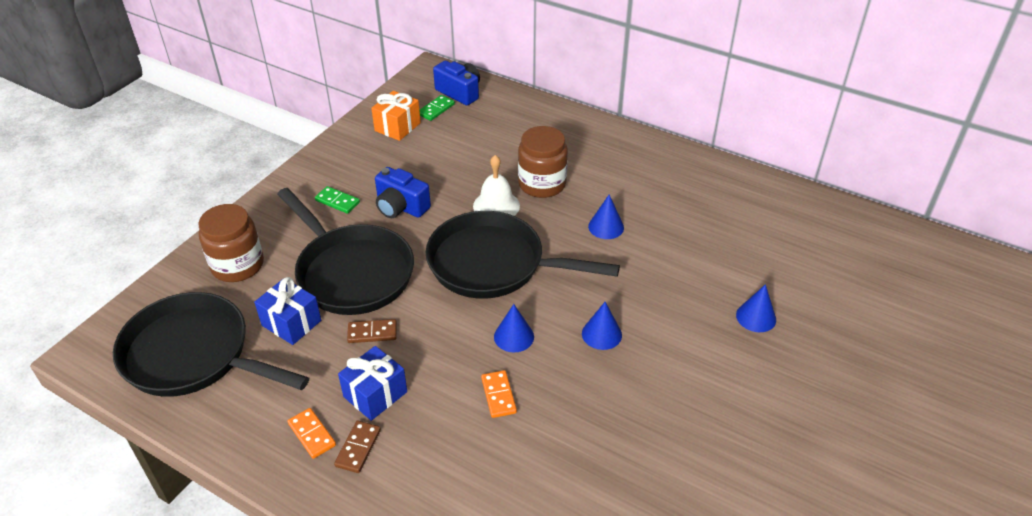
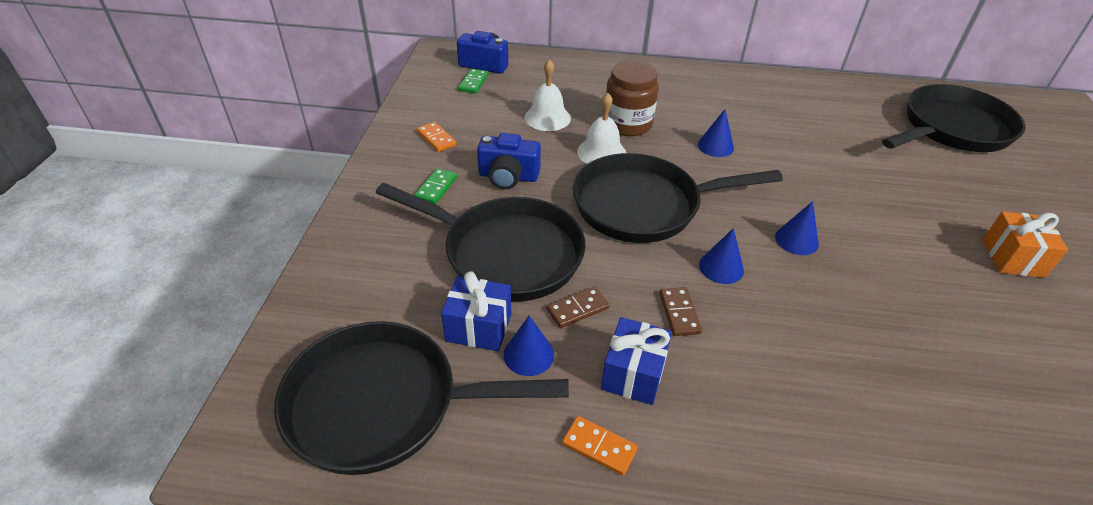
camera: 25 degrees left, 0 degrees up
brown jar [198,204,264,282] -> none
green domino [315,186,360,214] -> green domino turned 75 degrees counterclockwise [414,168,457,204]
brown domino [334,421,381,473] -> brown domino moved to [660,287,702,336]
orange gift [371,91,421,141] -> orange gift moved to [983,212,1068,278]
orange domino [481,370,517,418] -> orange domino moved to [417,122,457,152]
blue cone [736,284,776,332] -> blue cone moved to [504,316,554,376]
none -> white bell [525,59,571,131]
none -> black pan [882,84,1026,152]

